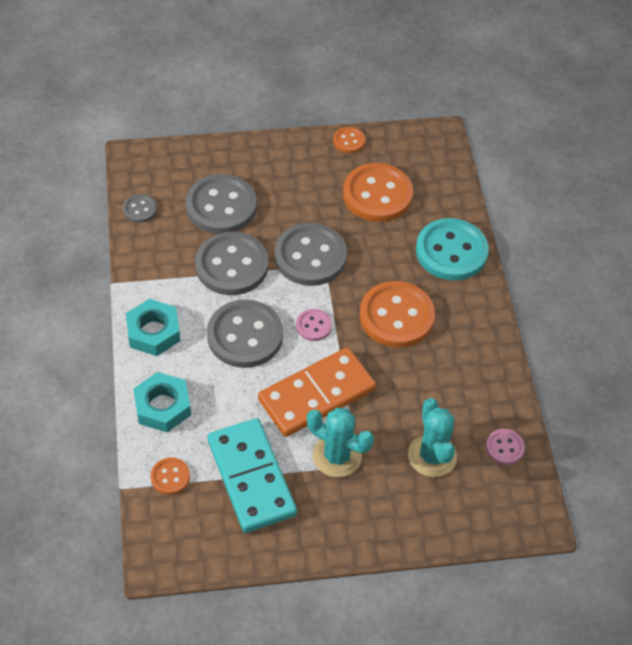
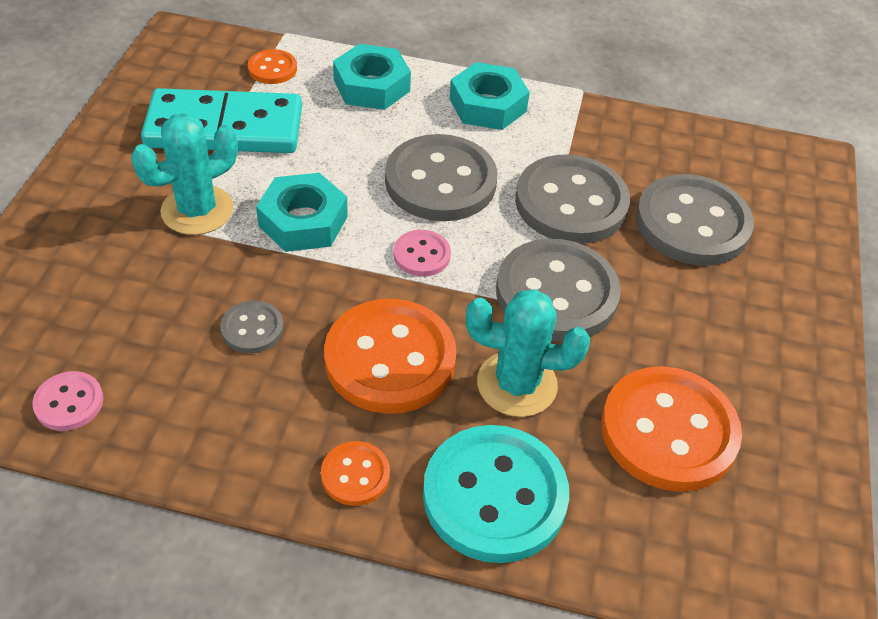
camera: 110 degrees right, 5 degrees down
grey button [123,194,157,223] -> grey button moved to [220,300,284,353]
orange domino [258,347,376,437] -> turquoise nut [256,173,348,252]
orange button [333,127,366,153] -> orange button moved to [321,441,390,506]
turquoise cactus [408,398,457,477] -> turquoise cactus moved to [466,289,590,417]

